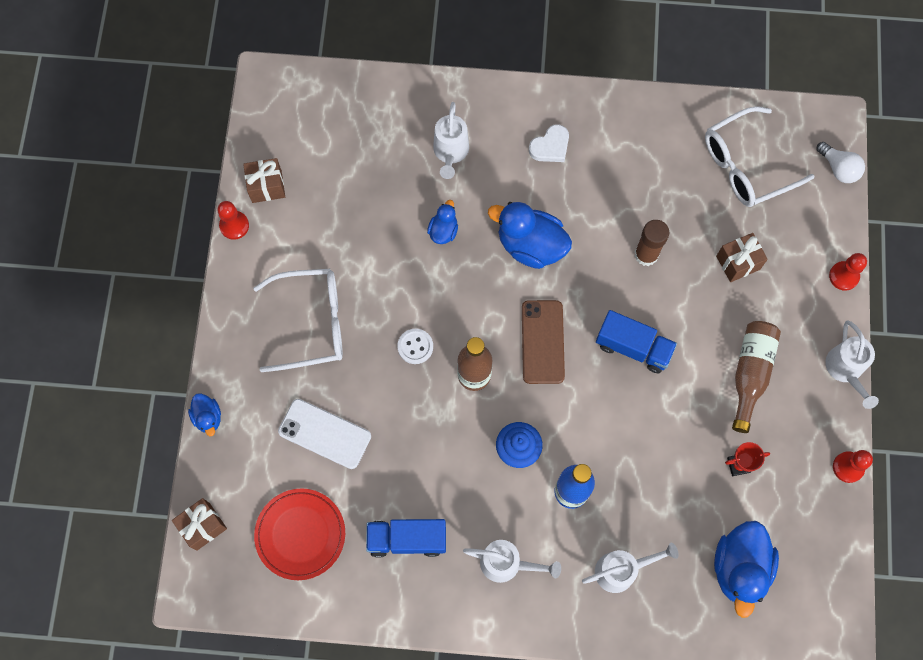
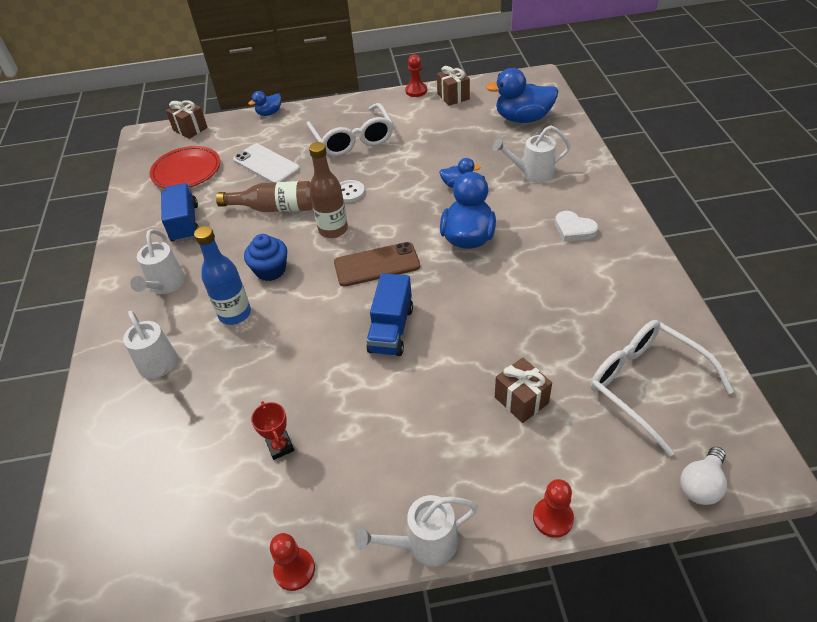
camera: 80 degrees right, 25 degrees down
white phone [278,399,371,469] -> white phone turned 60 degrees counterclockwise [233,144,300,182]
brown glue stick [635,220,669,266] -> none
blue duck [714,521,779,618] -> blue duck moved to [486,68,558,123]
brown bottle [732,321,781,433] -> brown bottle moved to [216,181,313,212]

